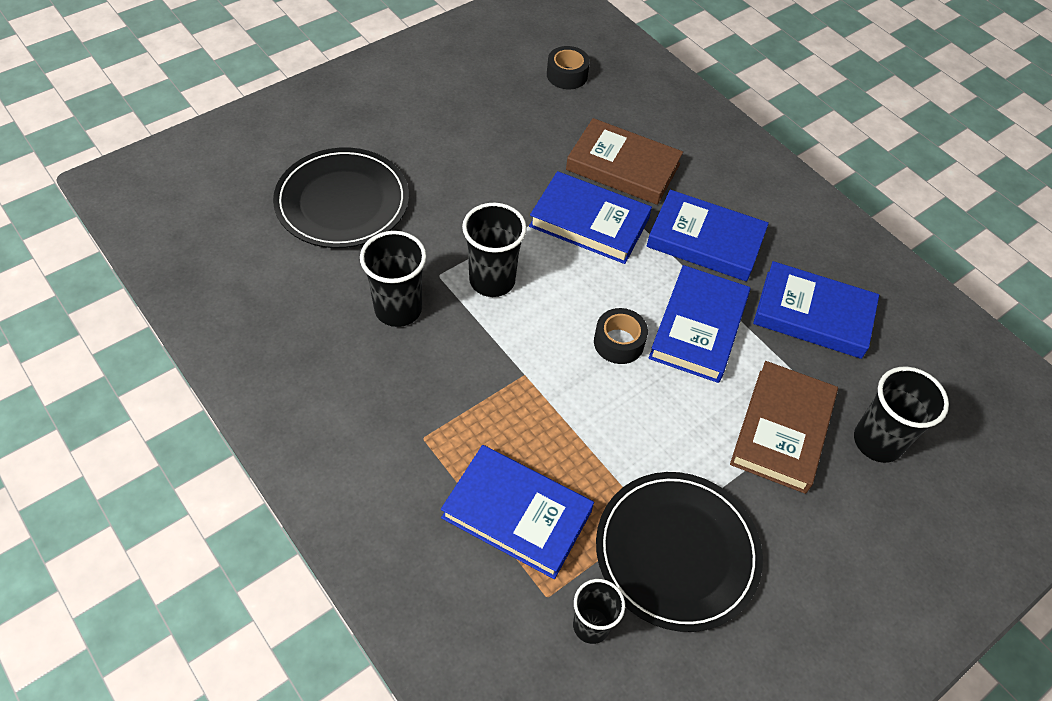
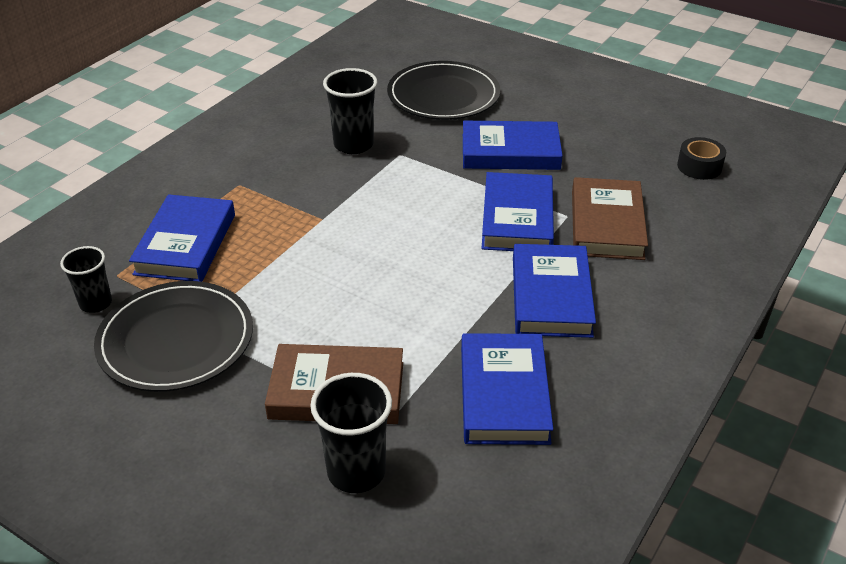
camera: 75 degrees right, 15 degrees down
black cup [462,203,527,297] -> none
black tape [594,308,648,364] -> none
blue book [649,265,750,383] -> blue book moved to [463,121,563,170]

